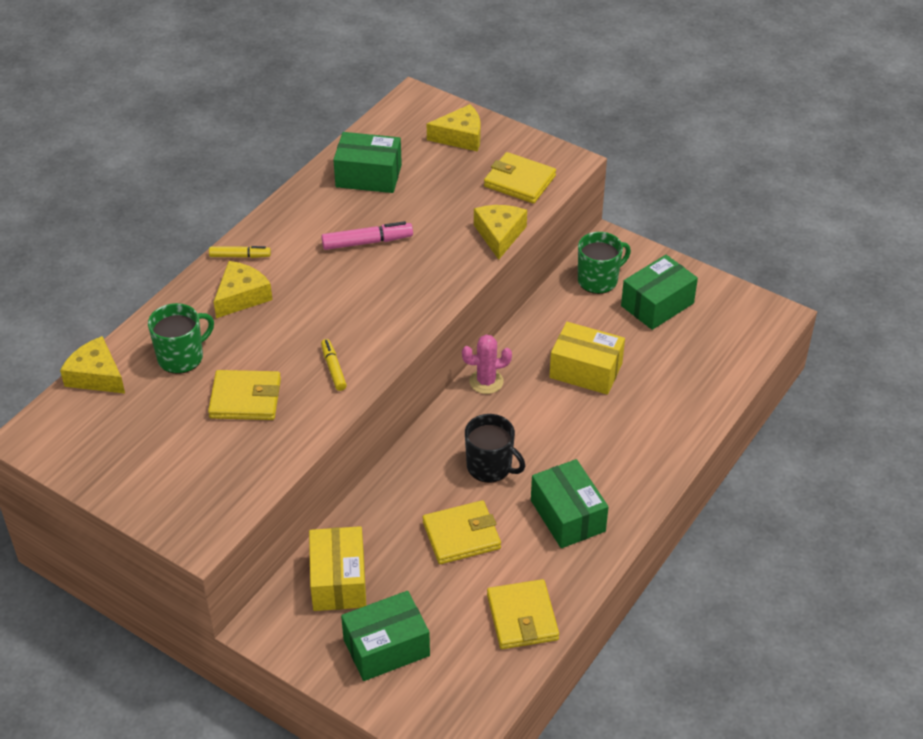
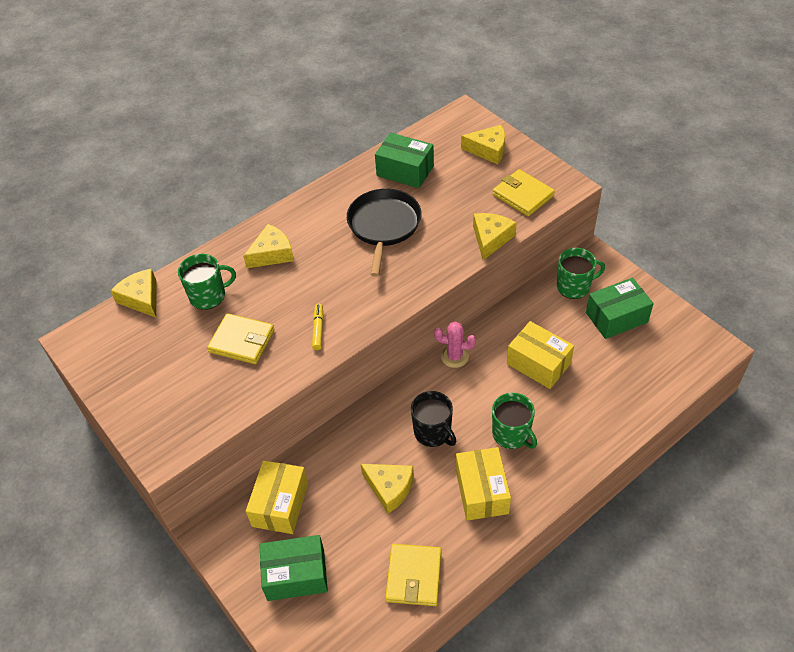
camera: 20 degrees right, 5 degrees up
yellow marker [209,246,271,258] -> none
pink marker [321,221,413,250] -> black pan [347,189,422,276]
yellow wallet [423,500,501,564] -> yellow cheese [361,464,414,514]
green box [531,459,608,548] -> yellow box [456,447,511,521]
none -> green mug [492,393,537,449]

